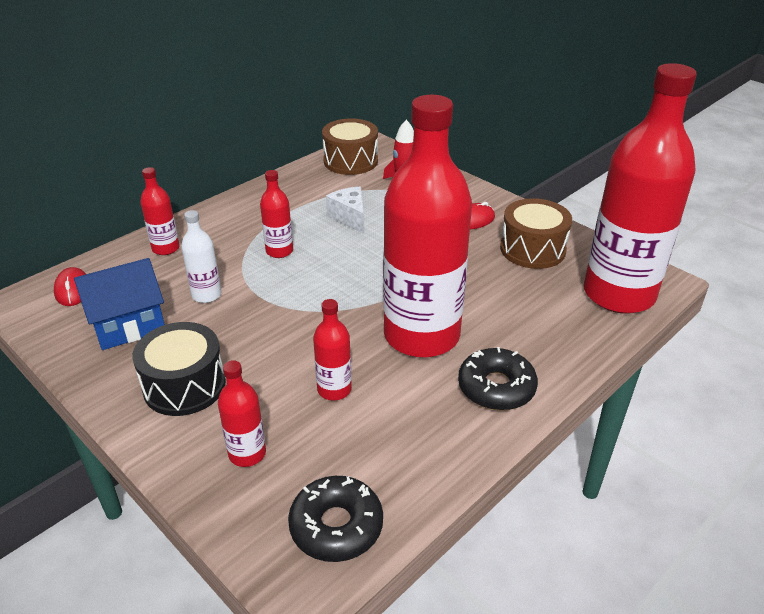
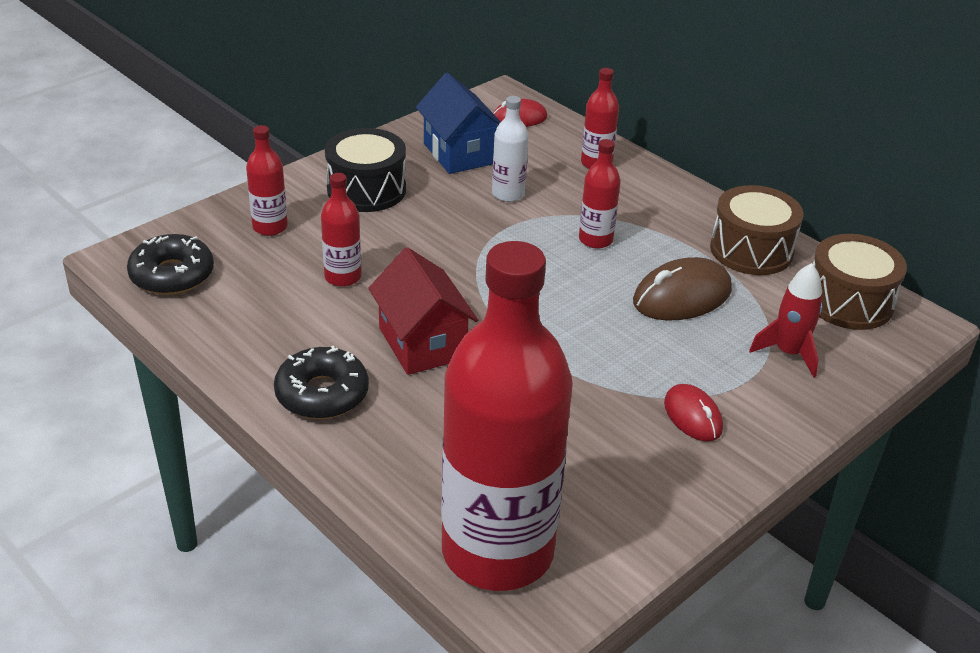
camera: 90 degrees right, 0 degrees up
white cheese [326,187,364,234] -> brown mouse [633,257,732,320]
red bottle [383,95,472,358] -> red house [368,247,478,375]
brown drum [500,198,572,269] -> brown drum moved to [710,185,804,275]

